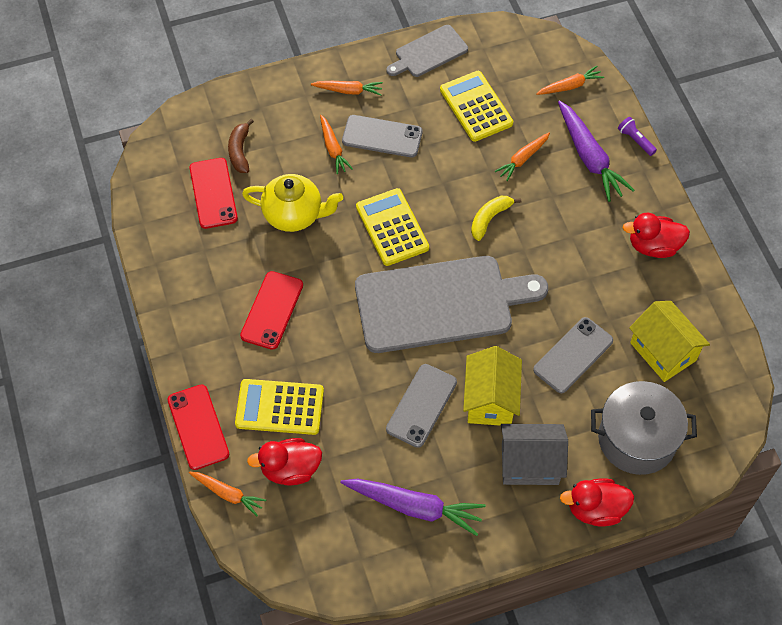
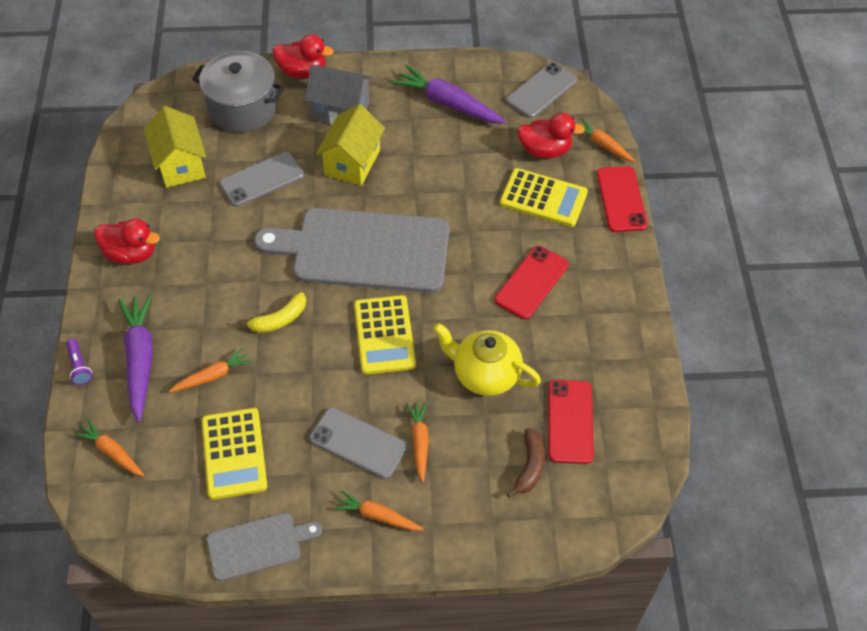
camera: 165 degrees left, 5 degrees down
grey phone [386,364,457,448] -> grey phone moved to [506,62,577,118]
orange carrot [536,66,604,95] -> orange carrot turned 45 degrees clockwise [74,419,144,476]

